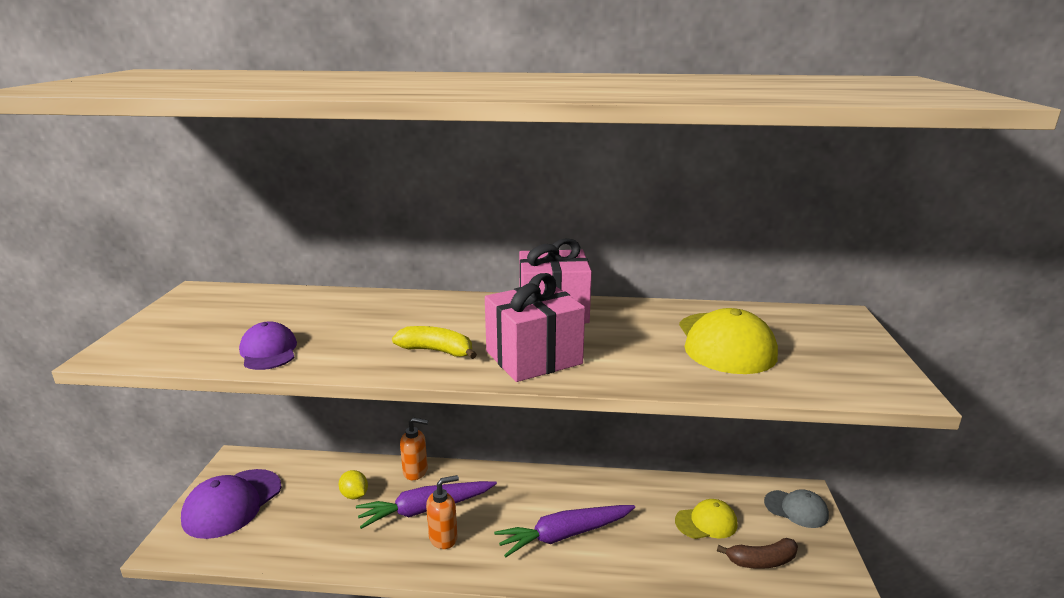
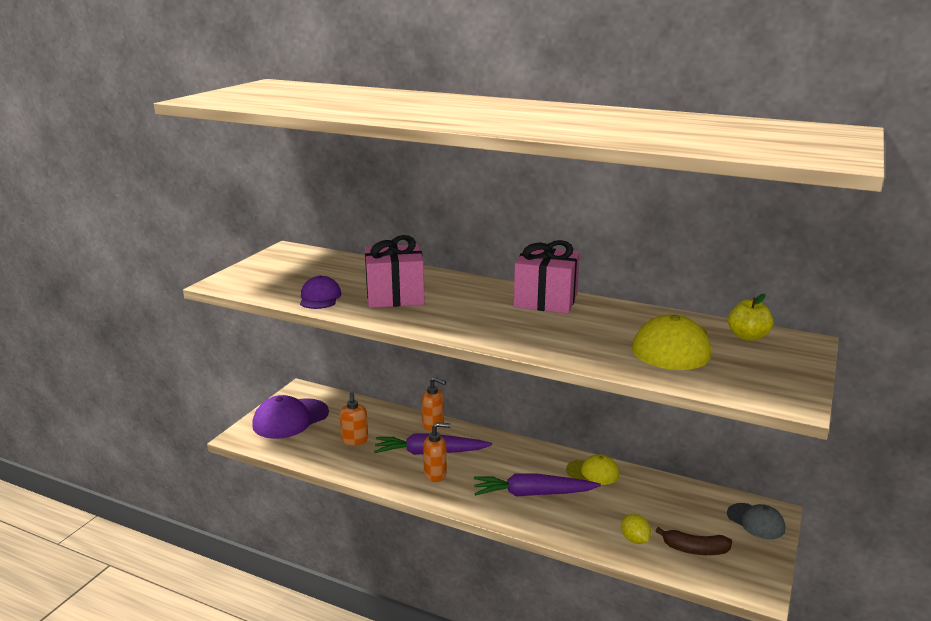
camera: 20 degrees right, 0 degrees up
yellow lemon [339,470,368,499] -> yellow lemon moved to [621,514,651,544]
yellow banana [392,326,477,359] -> none
pink gift [485,273,585,382] -> pink gift moved to [365,235,425,308]
yellow cap [675,499,737,539] -> yellow cap moved to [566,454,619,485]
none -> orange soap dispenser [340,392,368,445]
none -> yellow apple [728,294,773,341]

